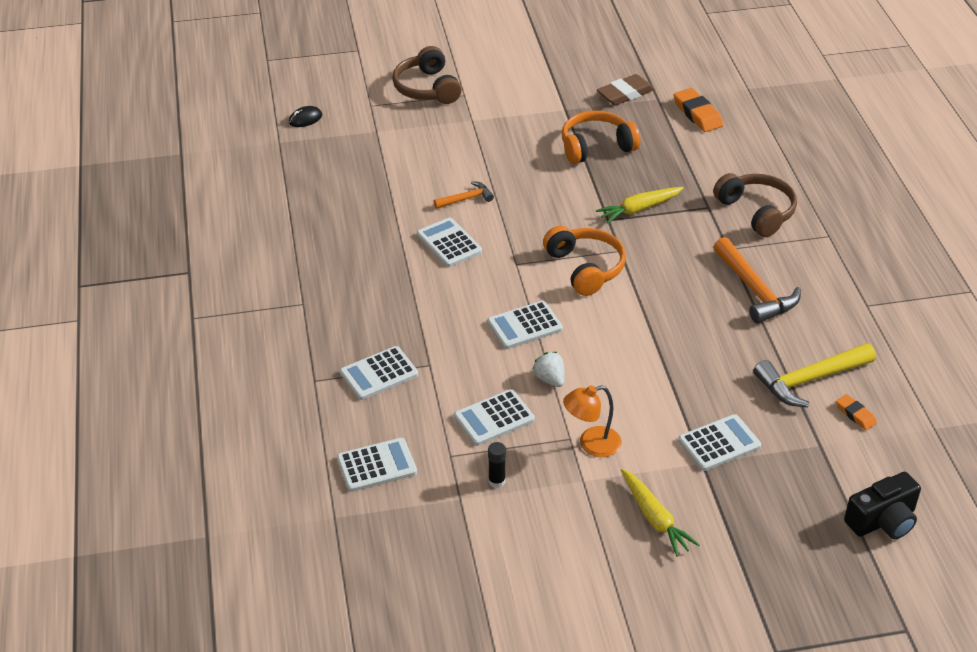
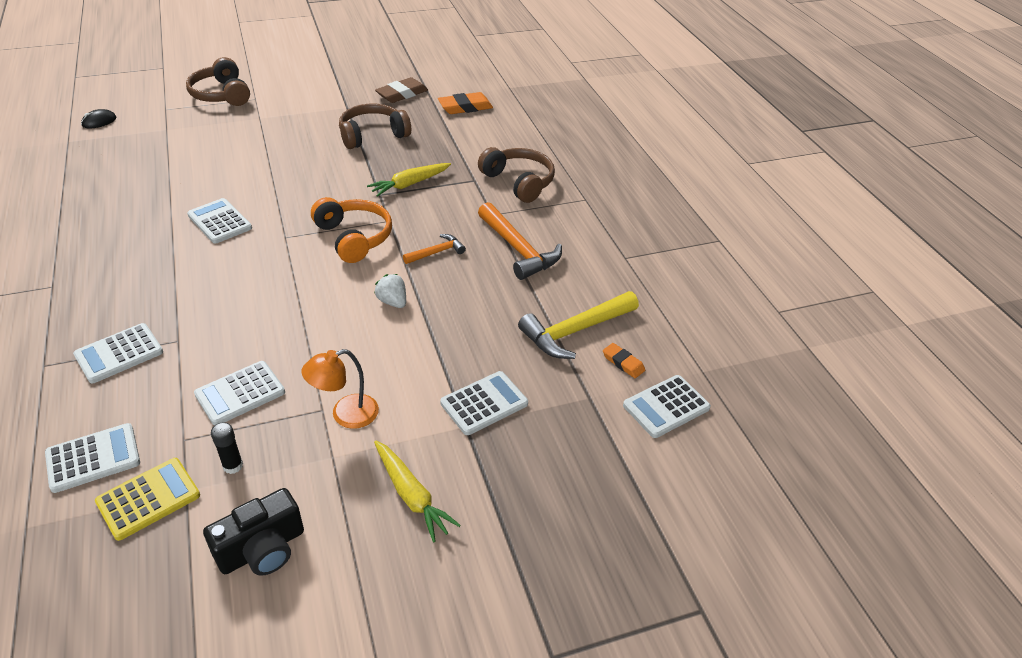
camera: 10 degrees left, 0 degrees up
orange hammer [434,181,494,209] -> orange hammer moved to [403,234,466,264]
white calculator [487,301,563,349] -> white calculator moved to [623,375,711,438]
white strawberry [532,352,565,387] -> white strawberry moved to [374,274,406,308]
orange headphones [562,111,640,164] -> brown headphones [339,104,411,149]
orange eraser [673,88,723,132] -> orange eraser turned 75 degrees counterclockwise [438,92,493,114]
black camera [844,472,921,539] -> black camera moved to [203,488,304,576]
none -> yellow calculator [95,458,200,541]

